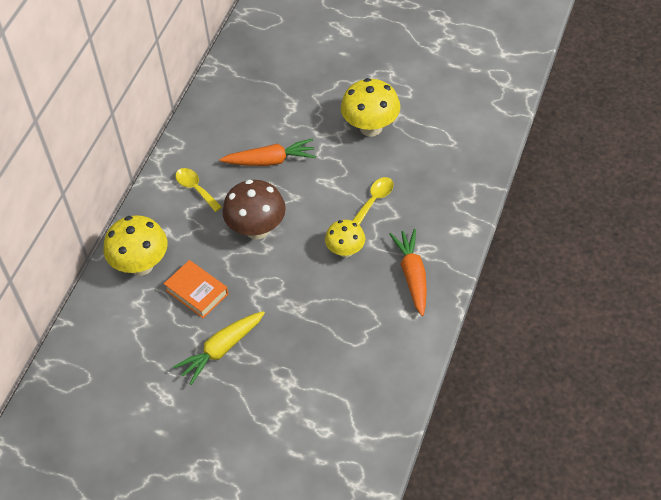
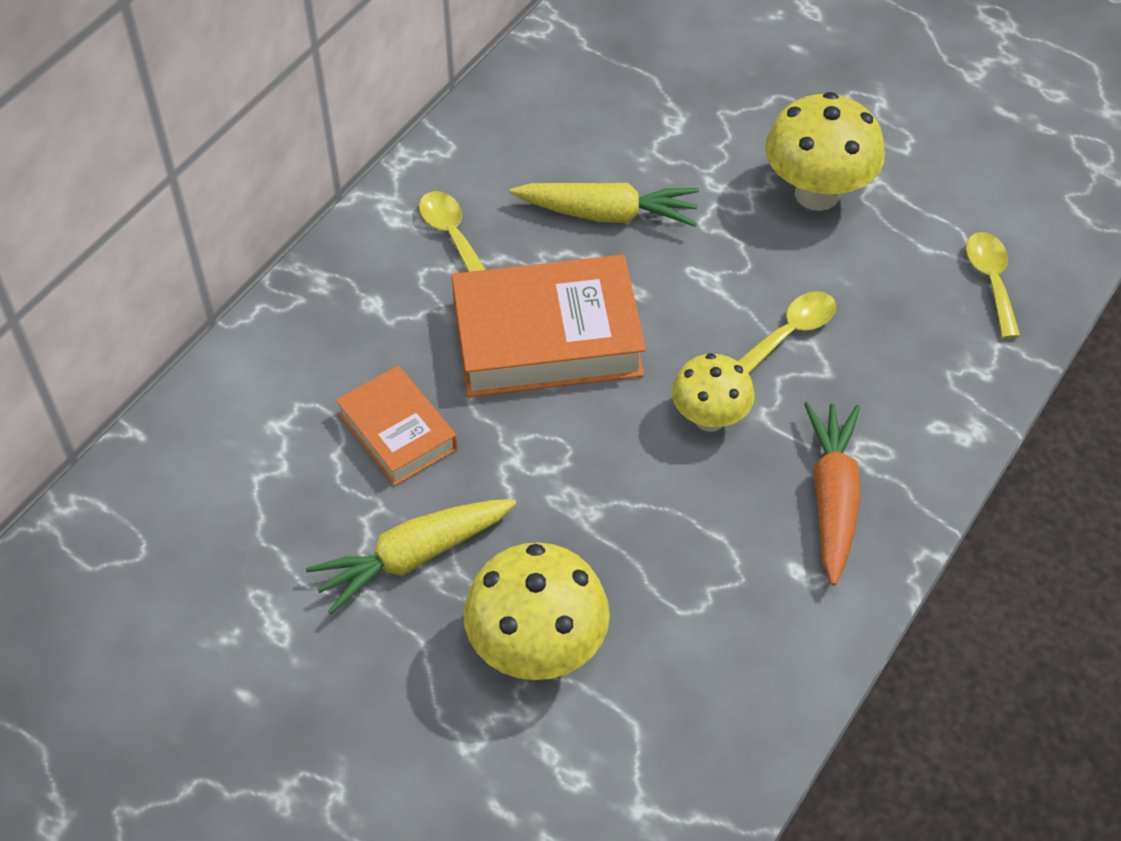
camera: 10 degrees right, 0 degrees up
yellow mushroom [104,215,168,276] -> yellow mushroom moved to [464,542,610,680]
orange carrot [220,138,316,166] -> yellow carrot [510,183,699,227]
brown mushroom [223,180,286,240] -> orange book [452,255,646,397]
none -> yellow spoon [966,232,1020,339]

